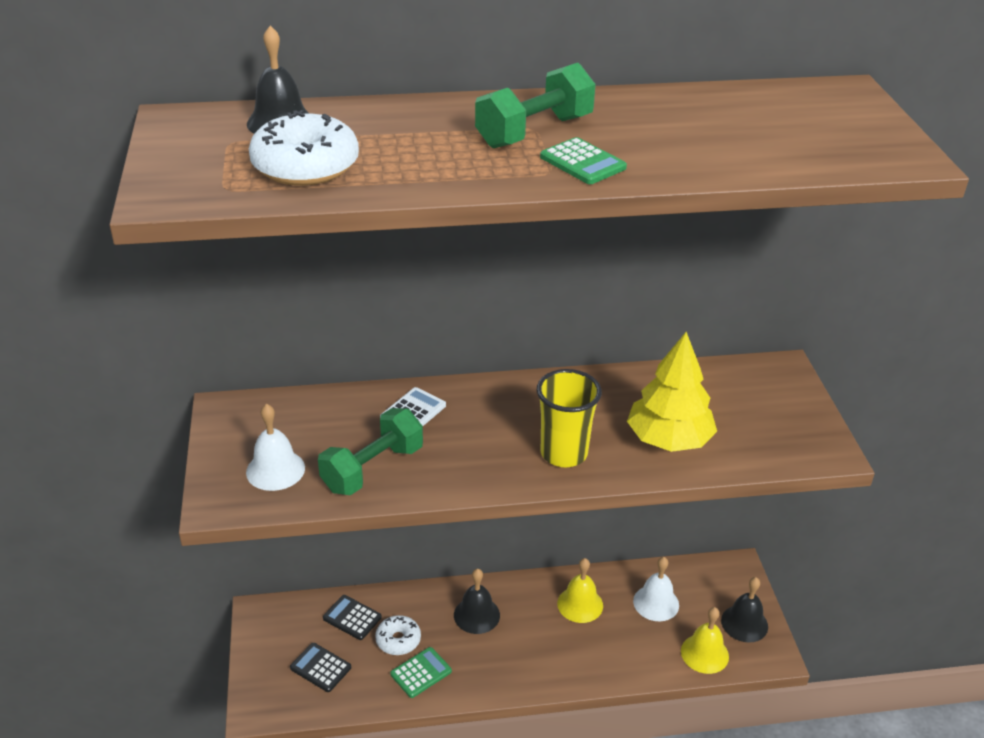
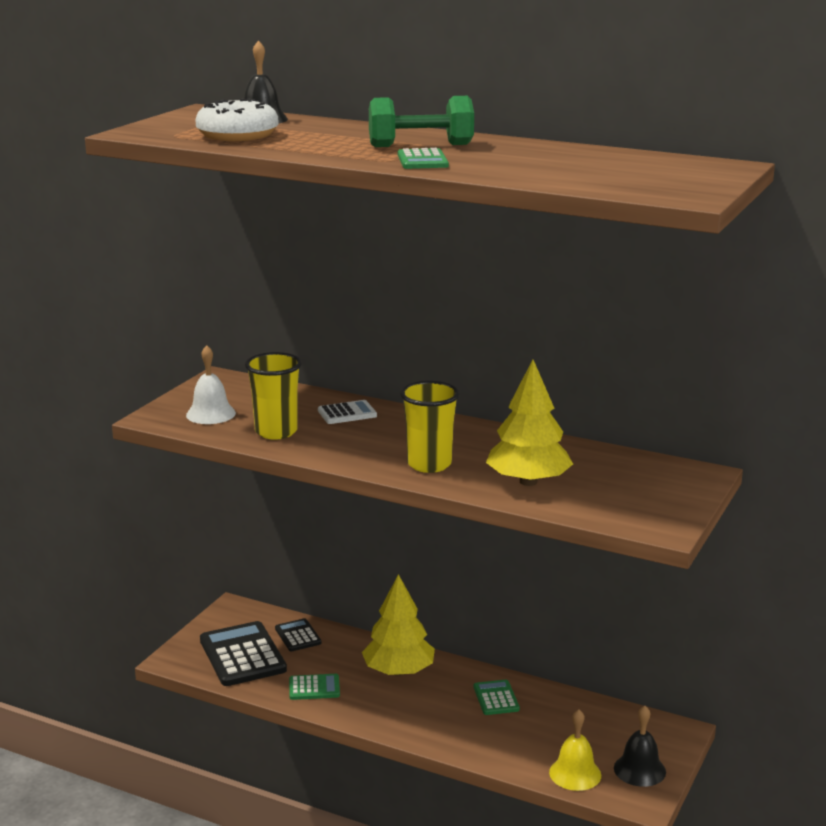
camera: 35 degrees right, 15 degrees down
black calculator [290,643,351,692] -> black calculator [200,621,287,686], size x1.89
green dumbbell [318,408,423,495] -> yellow cup [245,352,302,440]
white donut [375,615,421,655] -> none
black bell [454,569,500,634] -> yellow tree [362,574,435,676]
yellow bell [557,558,603,623] -> green calculator [474,680,520,715]
white bell [633,557,679,621] -> none

